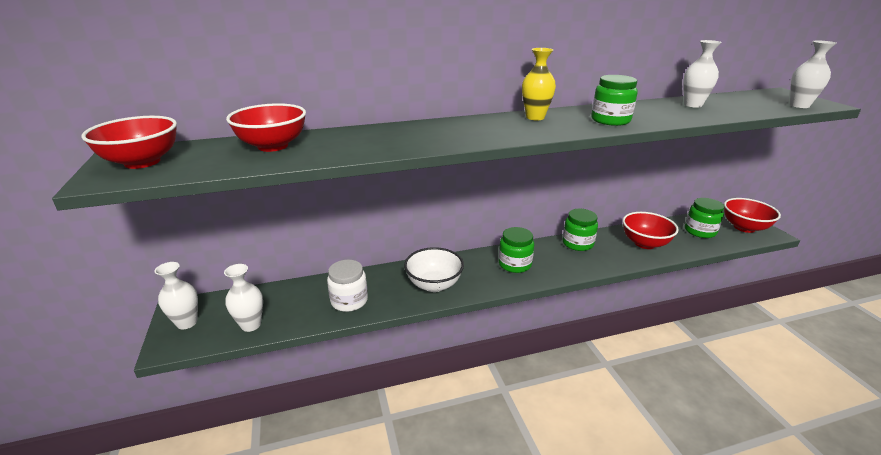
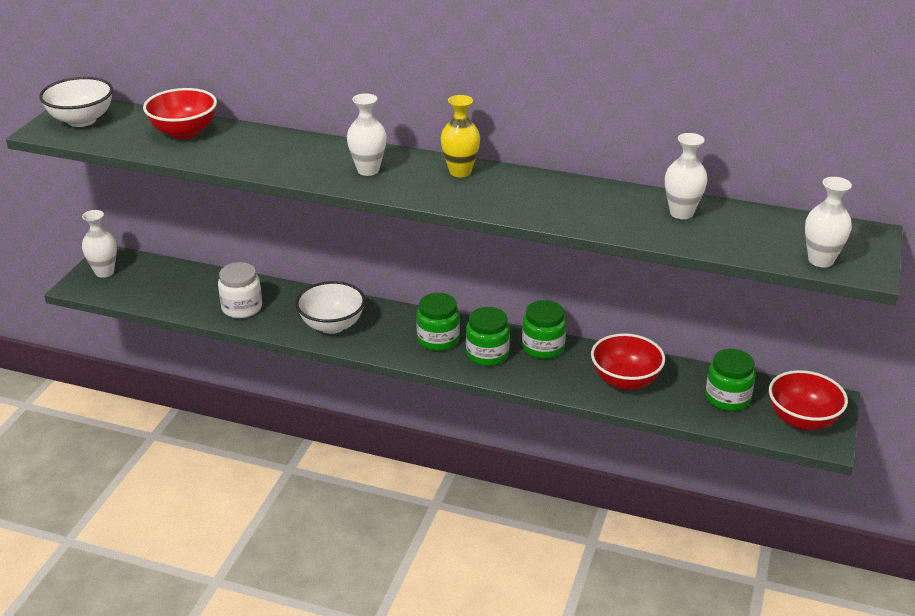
camera: 35 degrees right, 5 degrees up
red bowl [81,116,177,169] -> white bowl [39,77,113,127]
white vase [224,264,263,332] -> white vase moved to [347,93,386,176]
green jar [591,75,638,126] -> green jar moved to [466,307,510,366]

